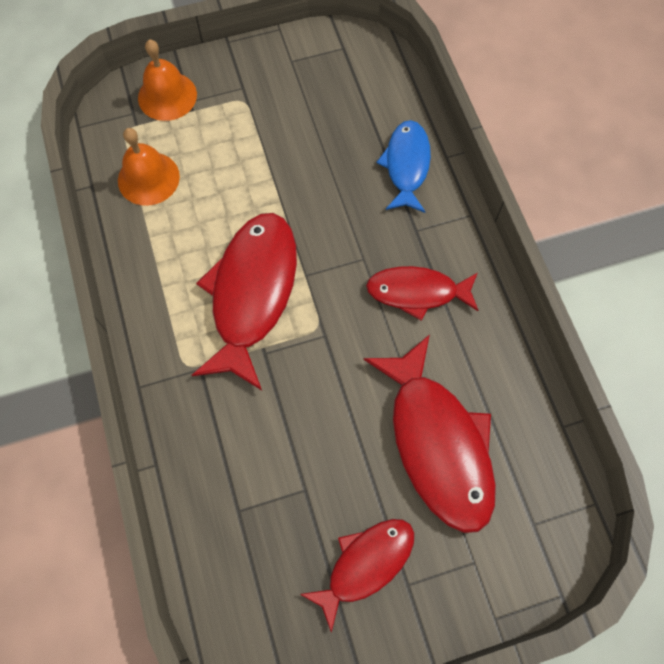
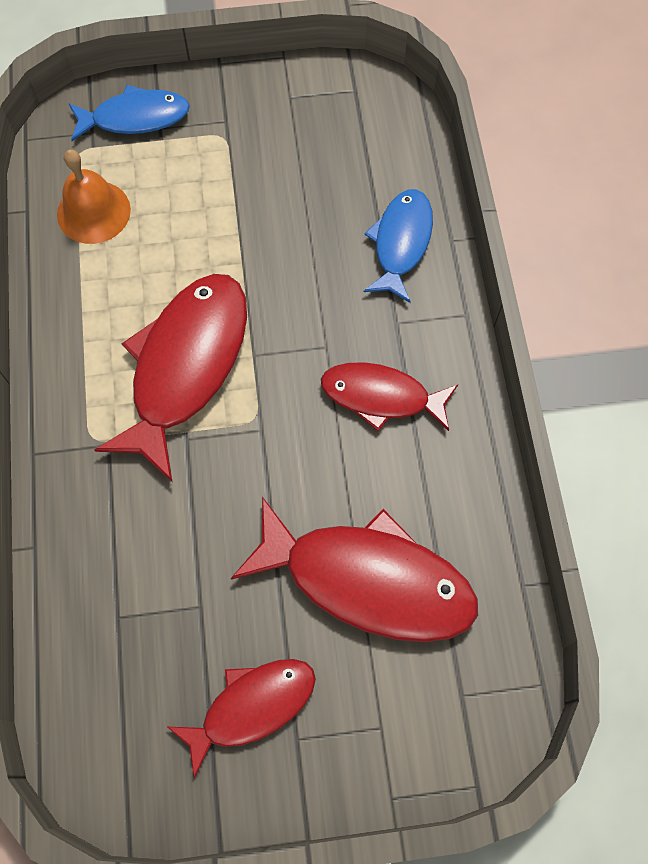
camera: 10 degrees right, 0 degrees up
orange bell [138,39,197,121] -> blue fish [68,85,190,141]
red fish [364,334,496,533] -> red fish turned 60 degrees counterclockwise [231,497,478,642]

